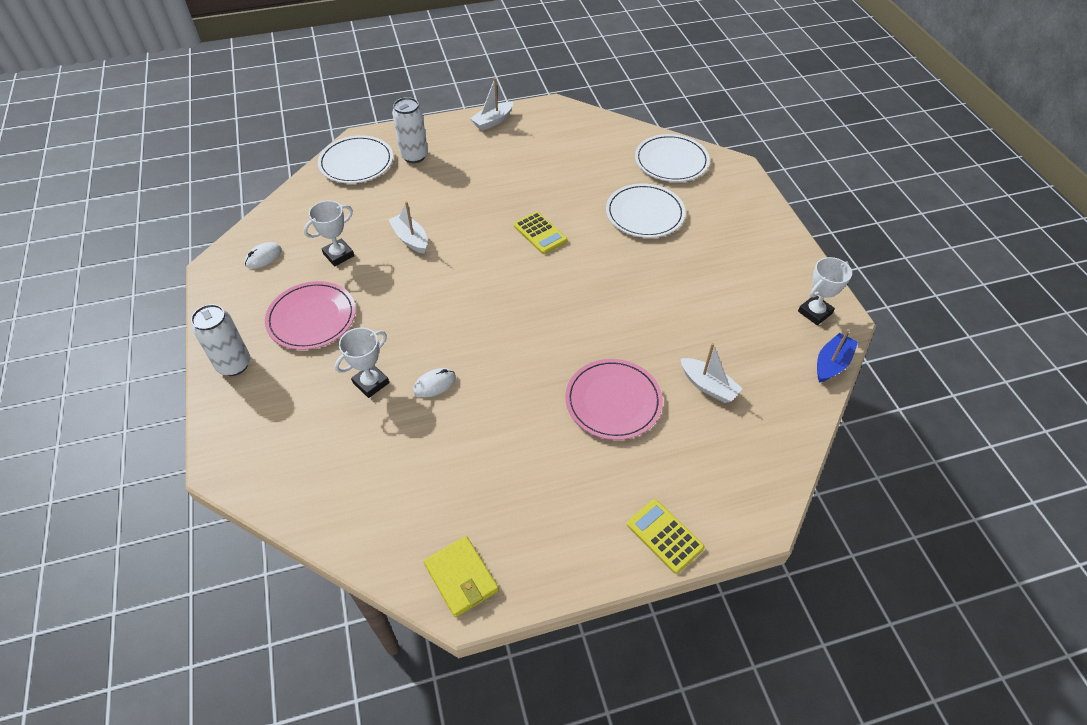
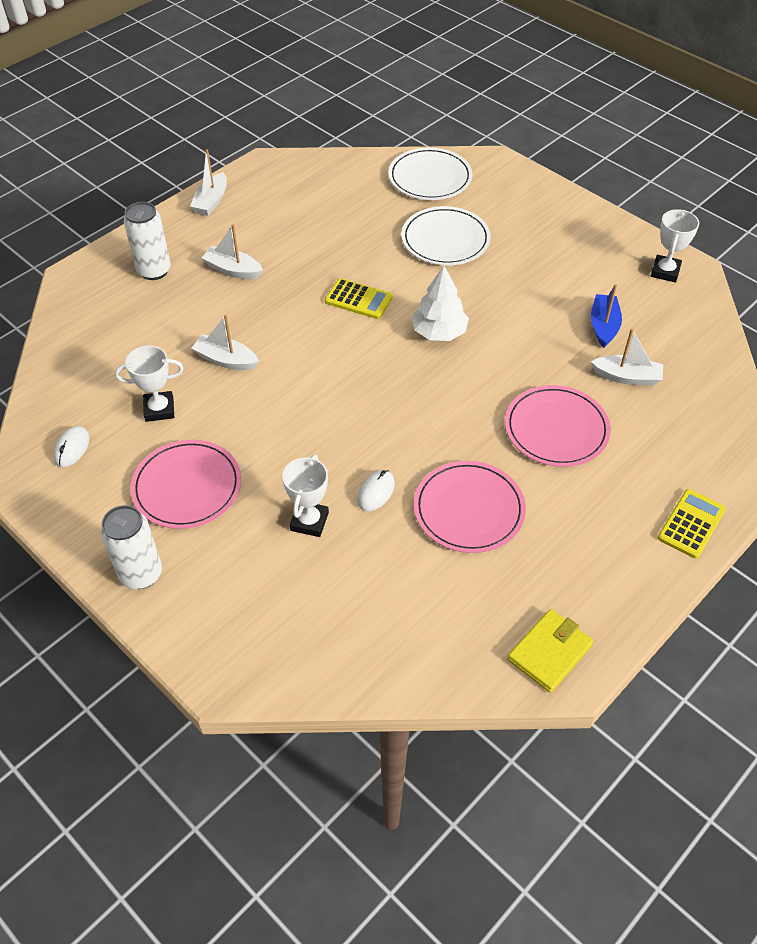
camera: 30 degrees left, 0 degrees up
white trophy [303,200,354,266] -> white trophy turned 60 degrees clockwise [115,345,184,422]
white plate [318,135,393,183] -> none
yellow wallet [424,536,499,618] -> yellow wallet turned 75 degrees counterclockwise [507,609,593,693]
yellow calculator [627,499,705,574] -> yellow calculator turned 105 degrees clockwise [658,489,726,559]
blue boat [817,329,858,382] -> blue boat moved to [591,284,622,348]
none -> white boat [202,224,263,279]
none -> white tree [412,266,469,341]
none -> pink plate [414,461,526,553]

